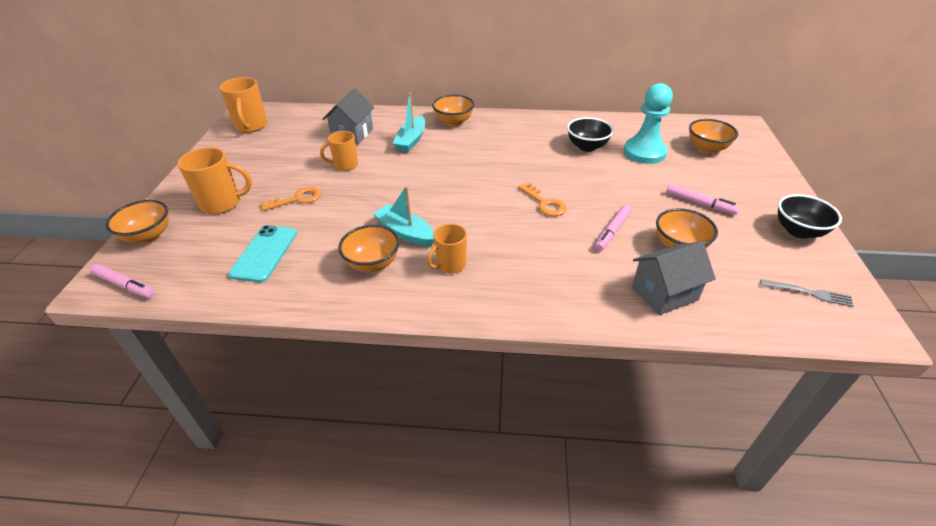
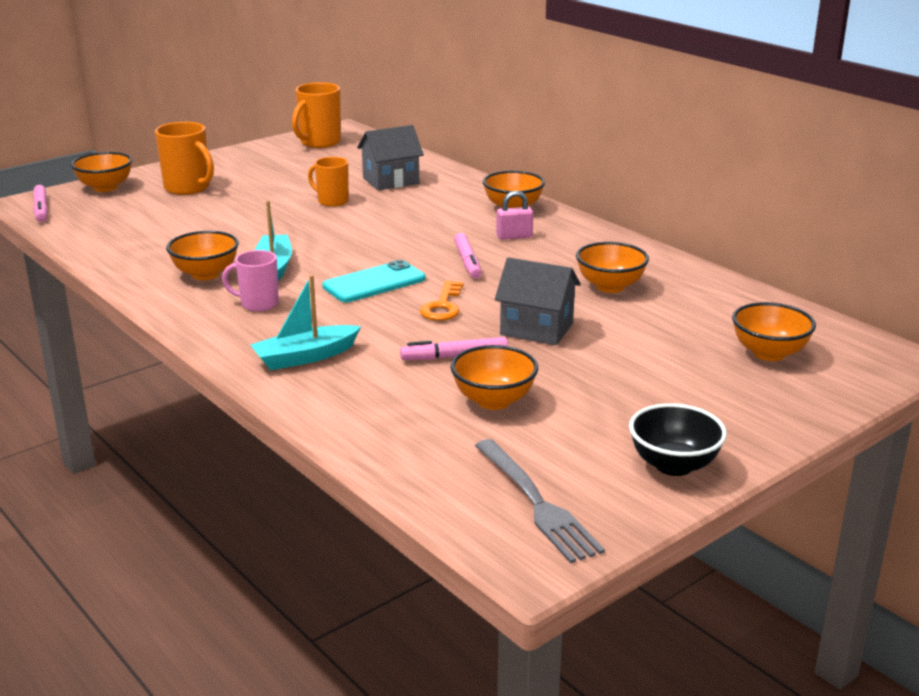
camera: 45 degrees right, 15 degrees down
turquoise phone [228,225,297,282] -> turquoise phone moved to [322,260,426,302]
orange key [260,186,322,211] -> none
turquoise boat [392,93,425,152] -> turquoise boat moved to [250,275,361,370]
orange mug [427,224,467,274] -> pink mug [222,250,279,311]
black bowl [567,117,614,152] -> orange bowl [576,242,649,293]
turquoise pawn [624,83,673,164] -> none
grey house [632,241,716,315] -> grey house moved to [495,257,581,345]
pink marker [667,184,740,215] -> pink marker moved to [454,233,481,279]
grey fork [760,279,854,307] -> grey fork [475,439,605,563], size x1.62
none -> pink padlock [496,191,533,240]

